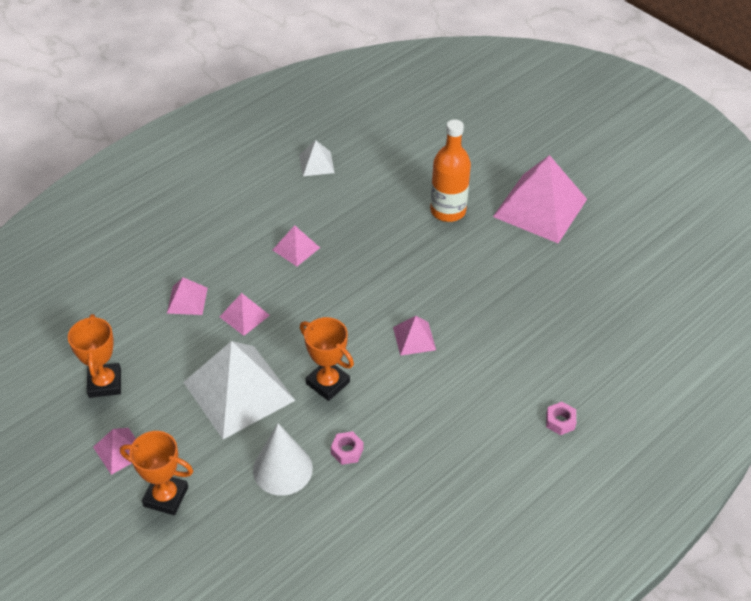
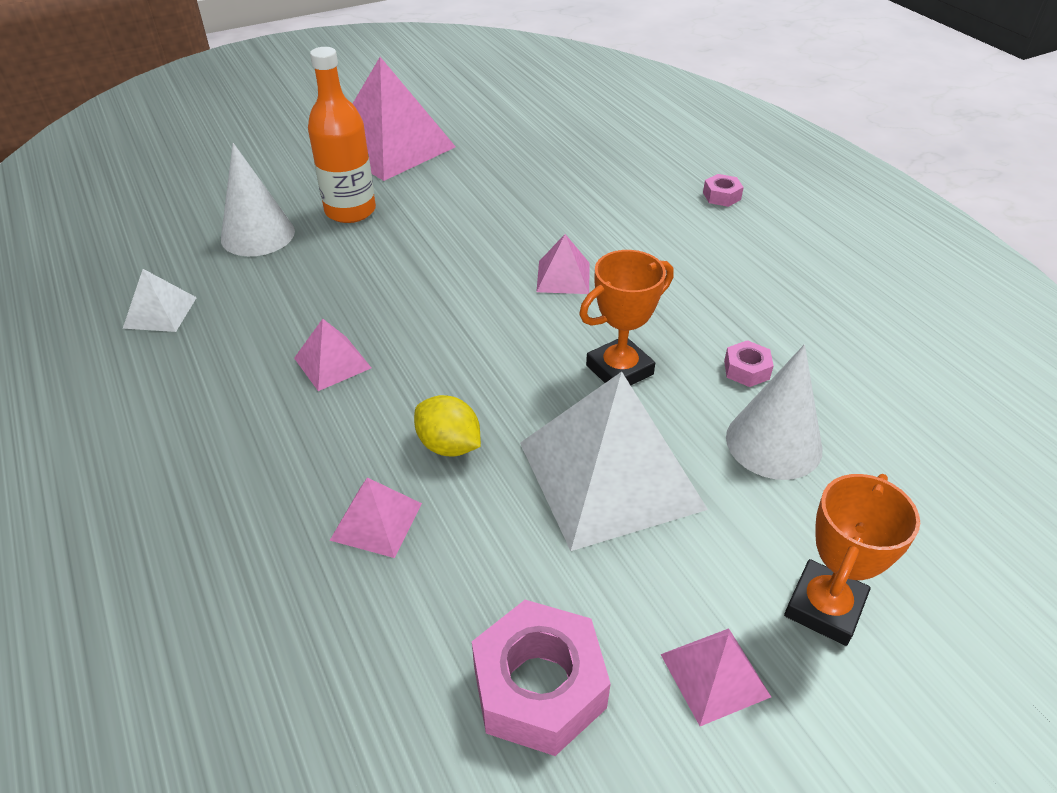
camera: 75 degrees left, 5 degrees down
orange trophy [68,314,121,398] -> pink nut [472,600,611,756]
pink pyramid [220,293,270,336] -> yellow lemon [414,395,481,456]
none -> white cone [221,143,295,256]

